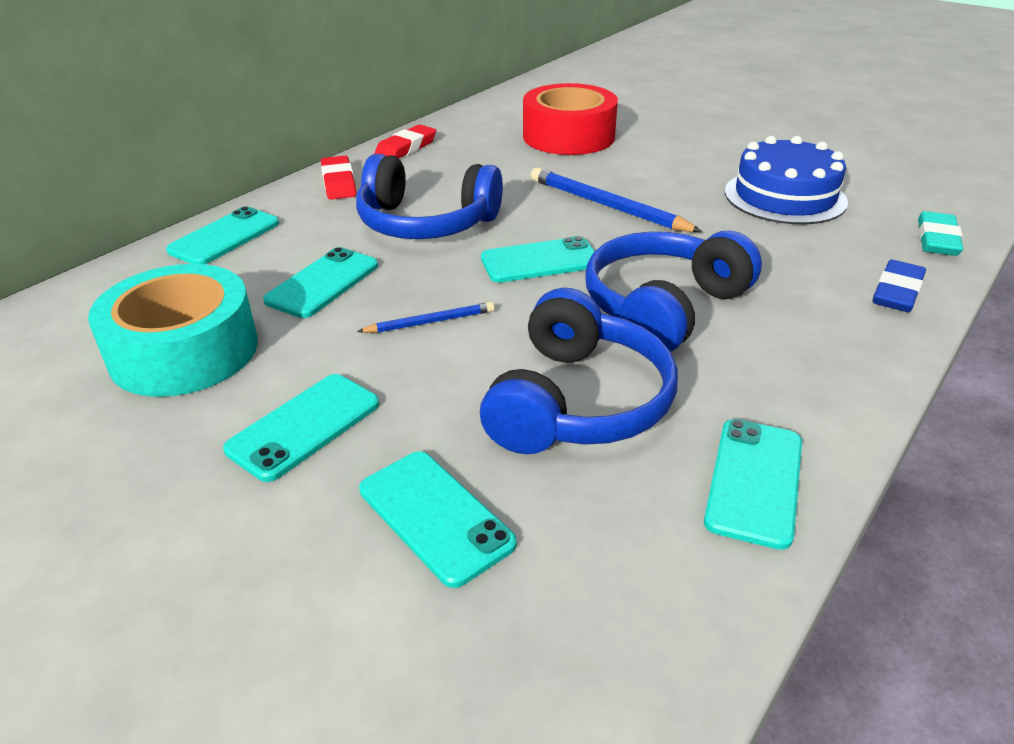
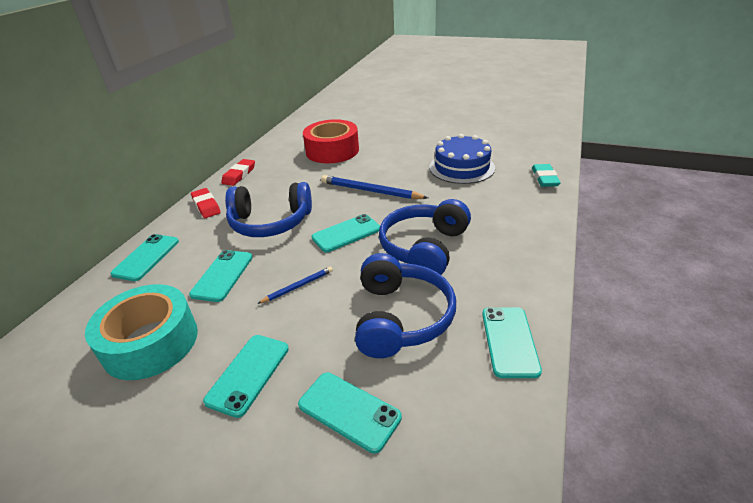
camera: 15 degrees left, 0 degrees up
blue eraser [872,260,926,312] -> none

